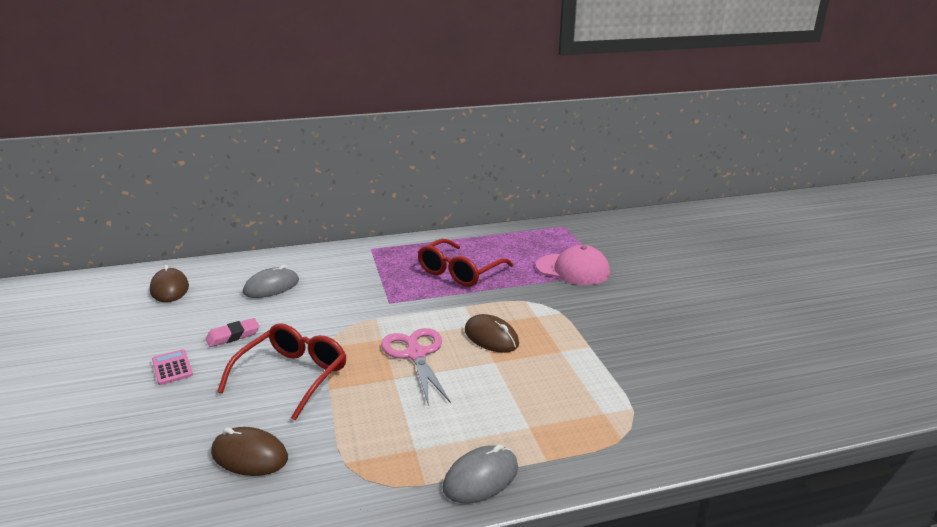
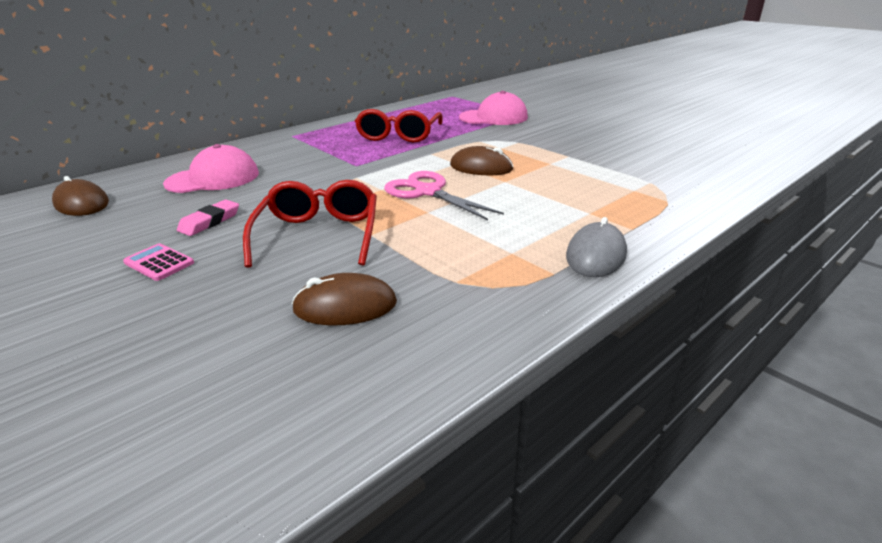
camera: 25 degrees left, 5 degrees up
grey mouse [243,265,299,298] -> pink cap [163,144,259,193]

